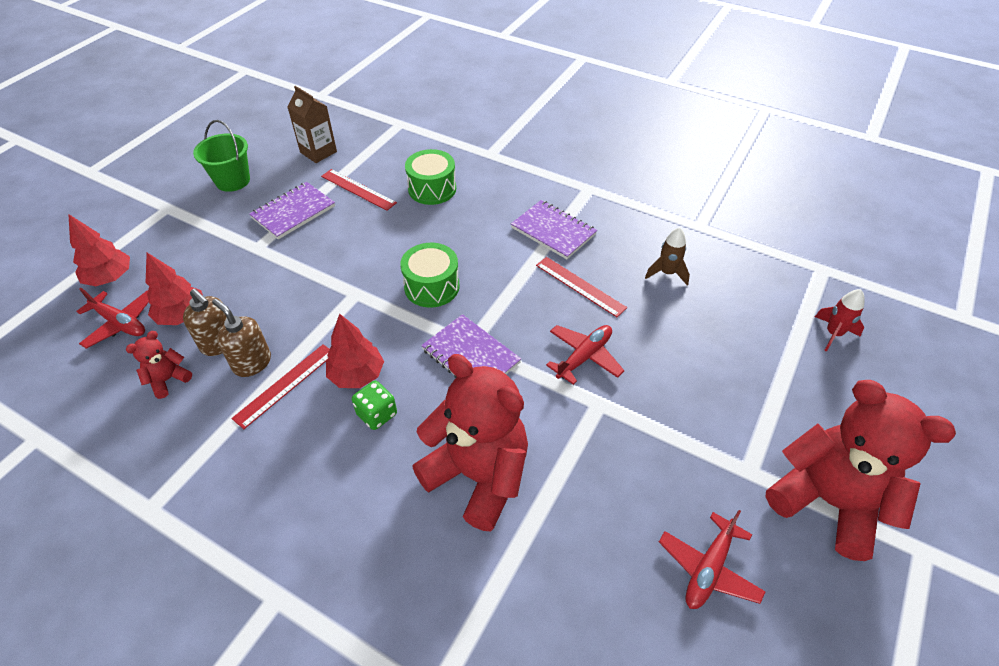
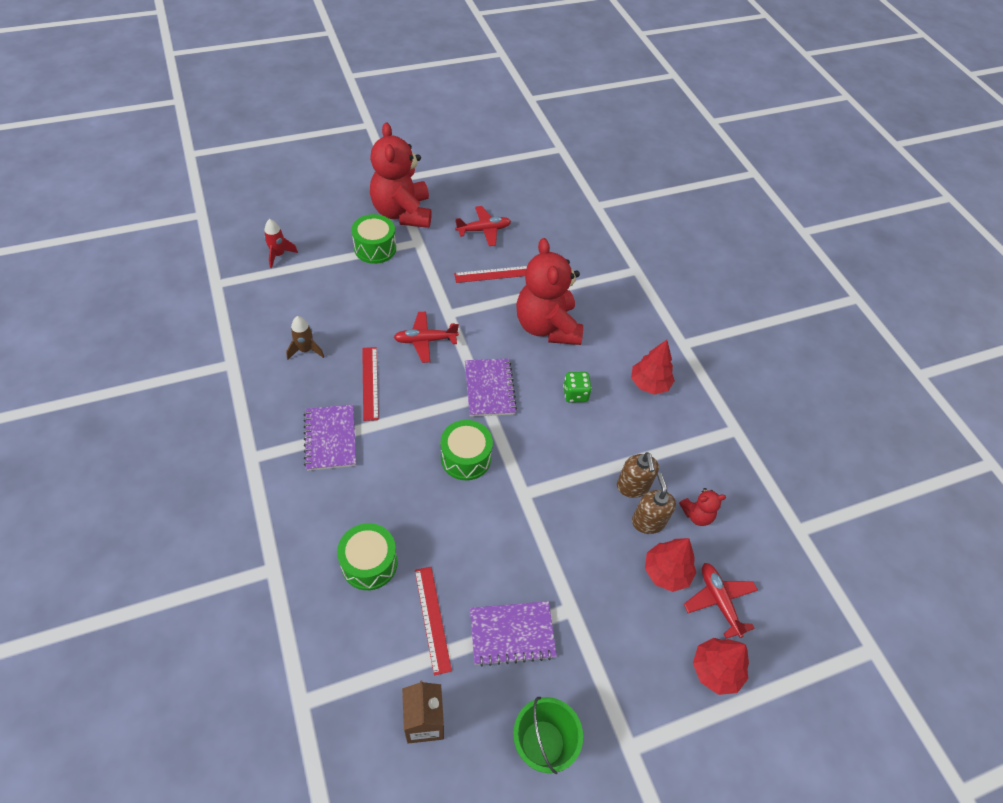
camera: 145 degrees left, 5 degrees up
red ruler [231,344,330,429] -> red ruler moved to [454,266,527,283]
red tree [326,314,384,388] -> red tree moved to [631,340,675,395]
none -> green drum [351,214,396,264]

